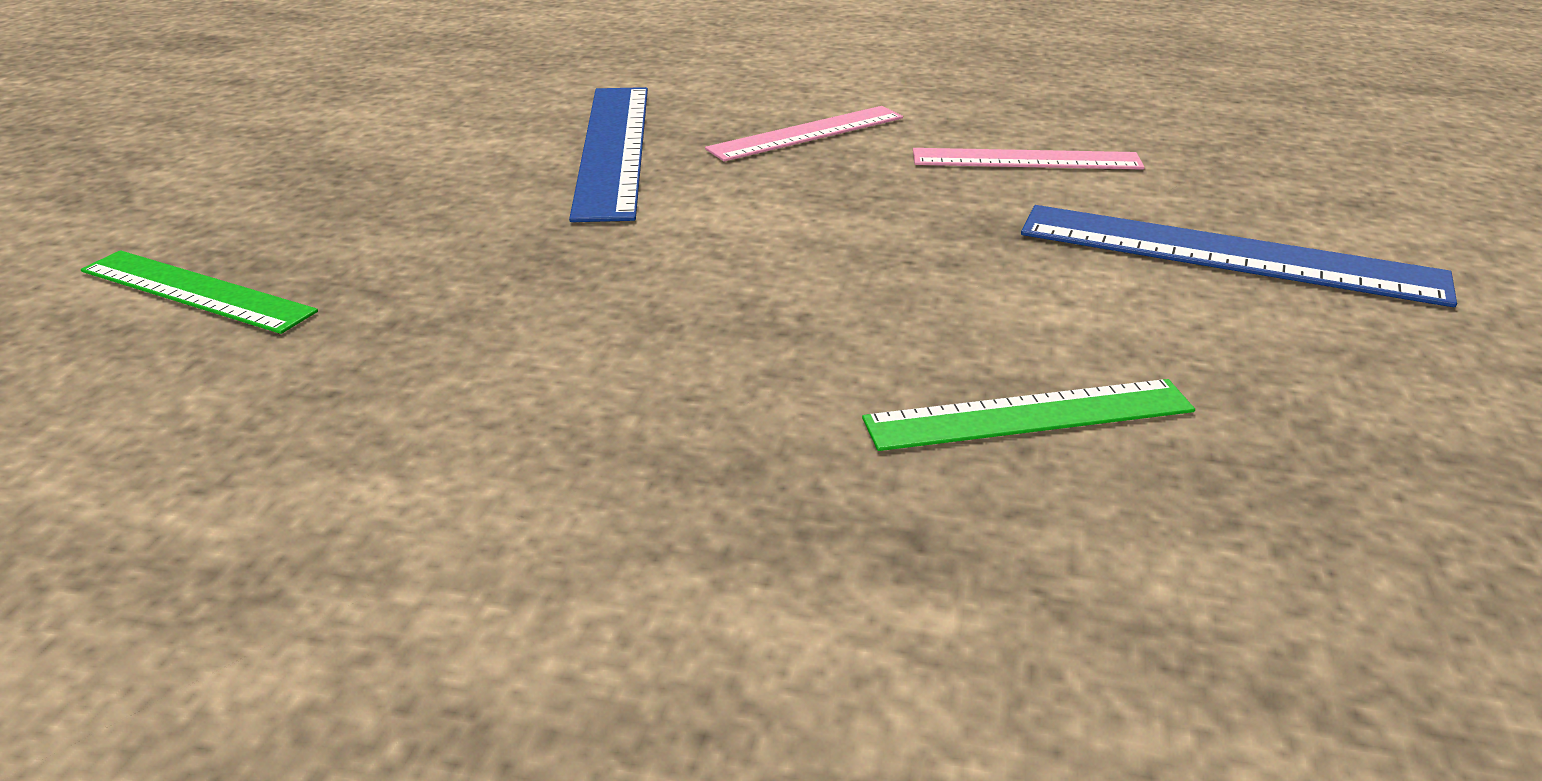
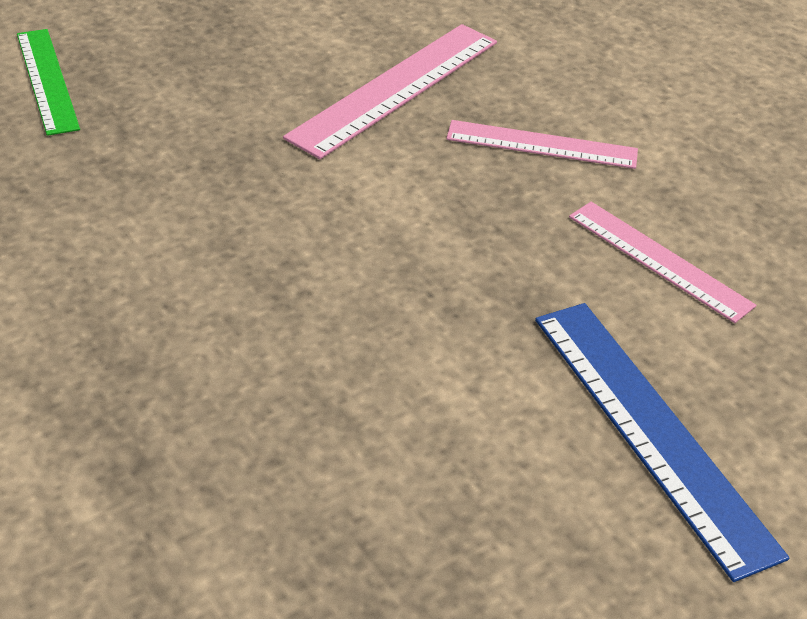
camera: 40 degrees right, 10 degrees up
blue ruler [569,87,648,222] -> pink ruler [283,24,497,159]
green ruler [862,379,1195,451] -> none

